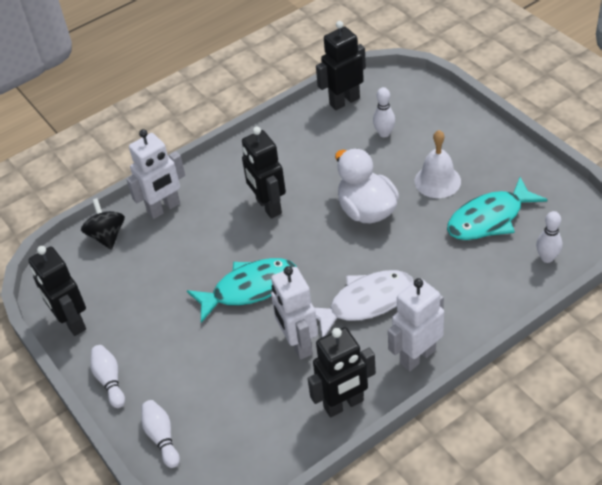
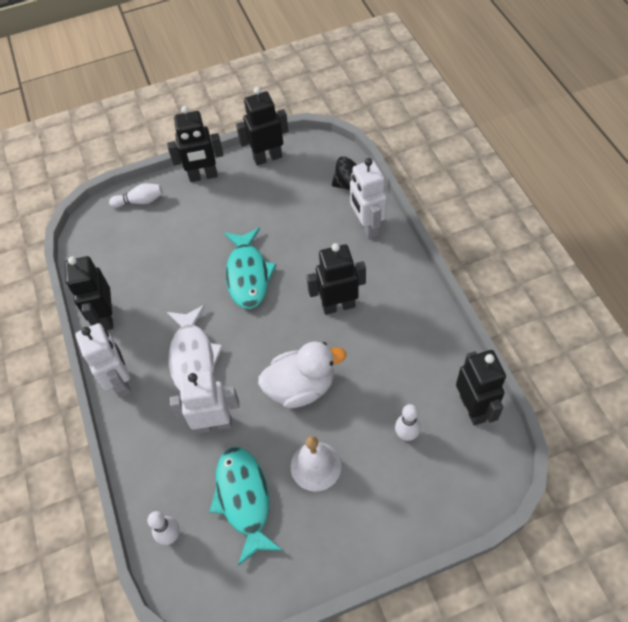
camera: 105 degrees right, 10 degrees up
white bowling pin [90,345,125,408] -> black robot [167,106,223,182]
white robot [271,266,318,360] -> white robot moved to [170,371,240,433]

